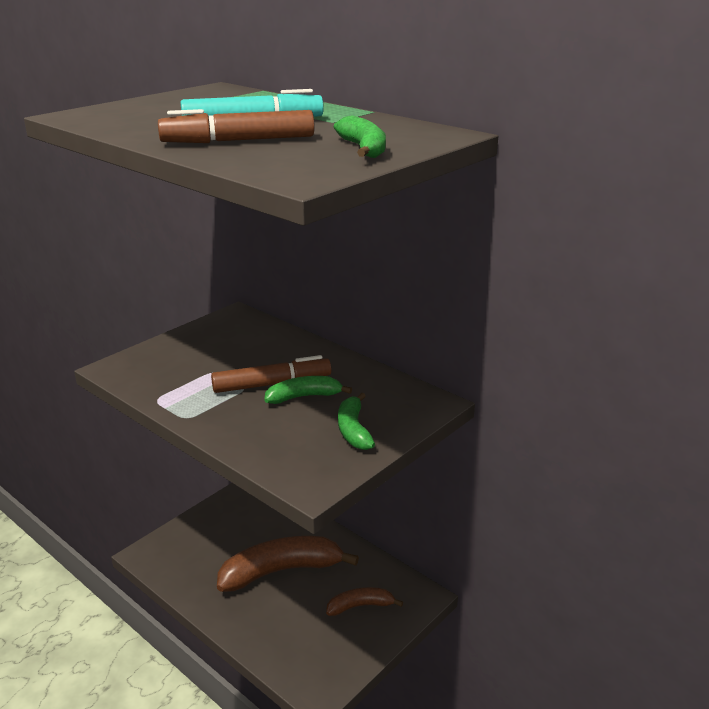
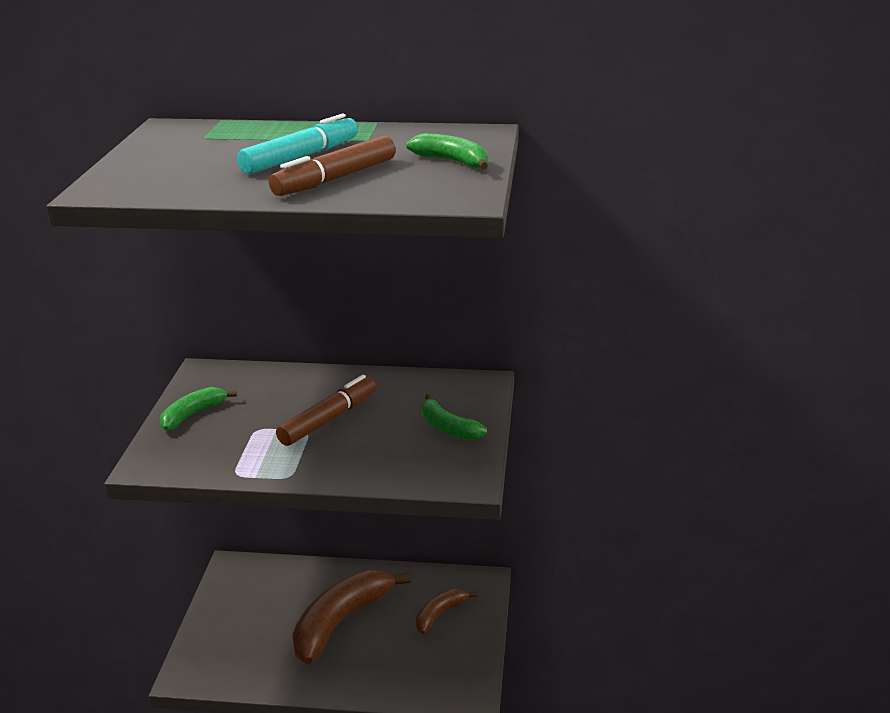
camera: 35 degrees left, 0 degrees up
green banana [264,376,352,404] -> green banana moved to [160,387,237,431]

